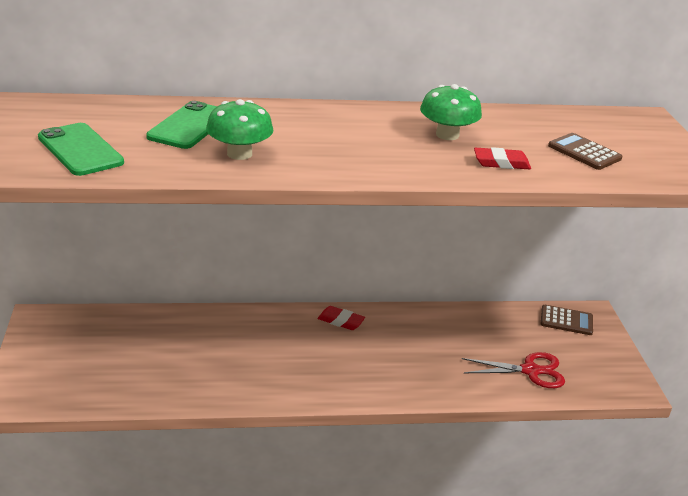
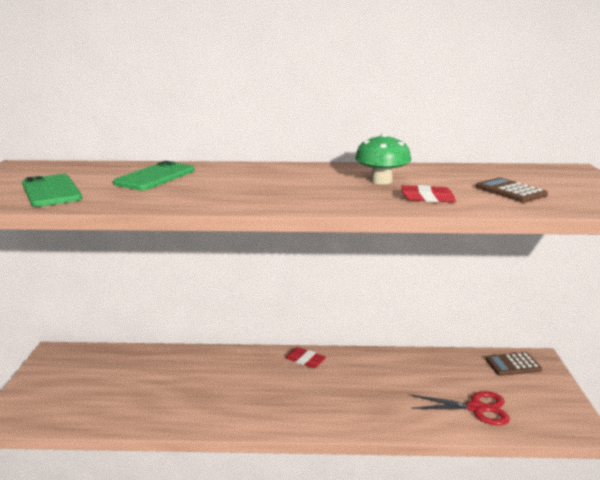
camera: 10 degrees right, 10 degrees down
green mushroom [206,99,273,160] -> none
brown calculator [541,305,593,335] -> brown calculator turned 150 degrees clockwise [485,352,542,376]

